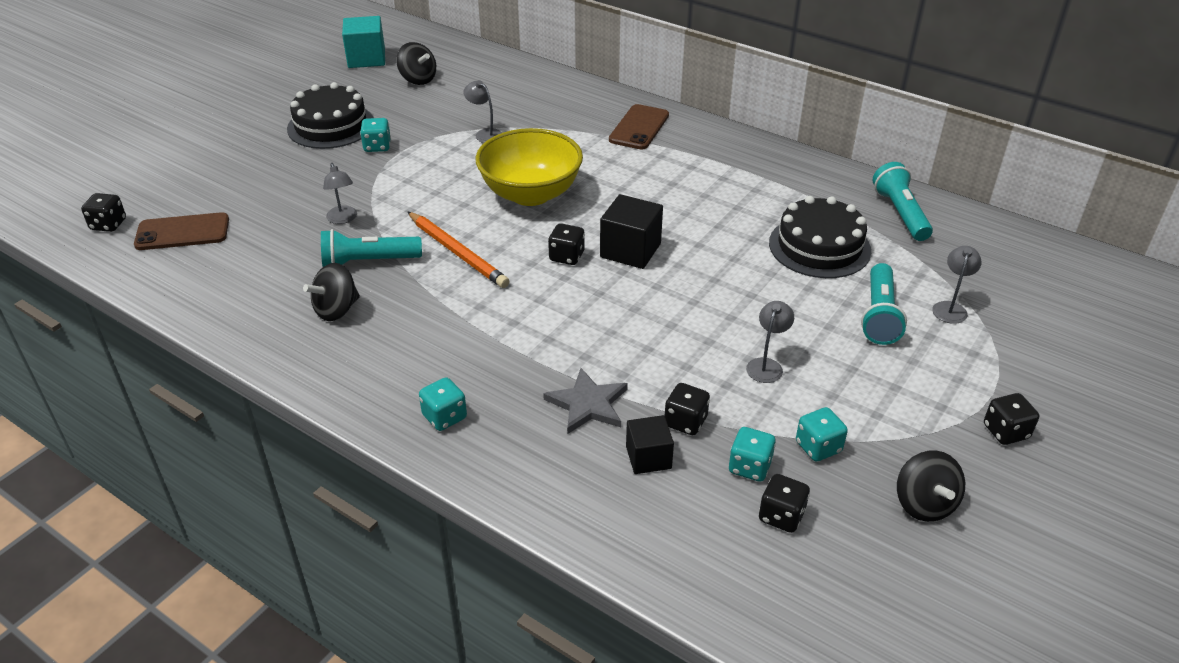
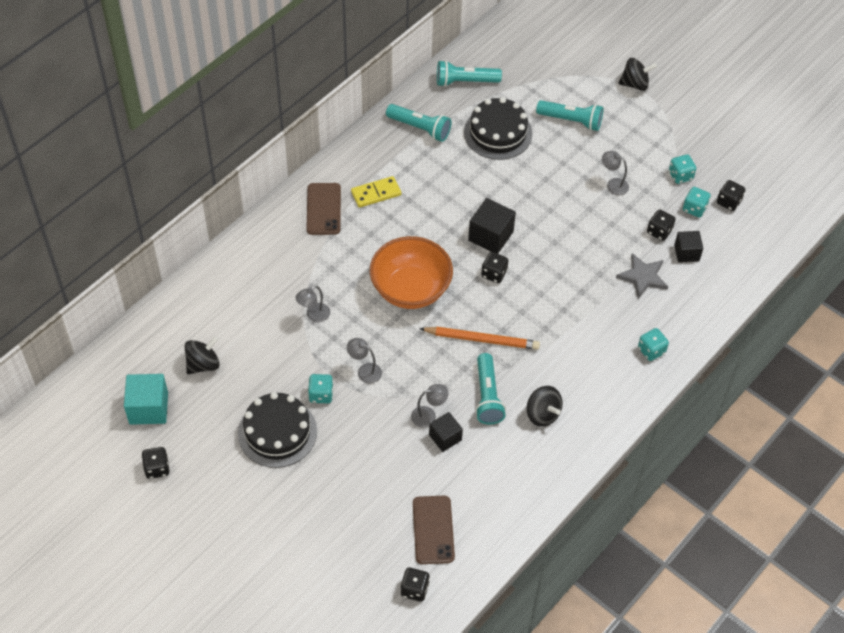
camera: 85 degrees left, 15 degrees up
orange pencil [408,212,510,288] -> orange pencil turned 45 degrees clockwise [419,327,540,350]
yellow bowl [476,128,583,206] -> orange bowl [369,236,453,309]
brown phone [609,104,669,150] -> brown phone turned 60 degrees clockwise [306,183,341,235]
black spinning top [897,451,965,522] -> black spinning top moved to [619,58,657,91]
grey lamp [932,246,982,324] -> grey lamp moved to [347,338,382,384]
black dice [984,393,1039,445] -> black dice moved to [141,447,170,479]
none -> yellow domino [351,176,401,208]
none -> turquoise flashlight [386,104,451,142]
none -> black cube [429,412,463,452]

